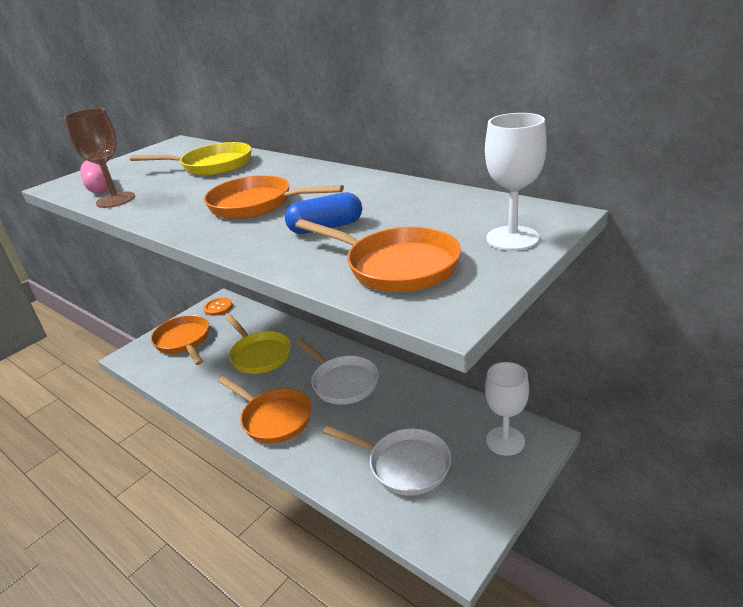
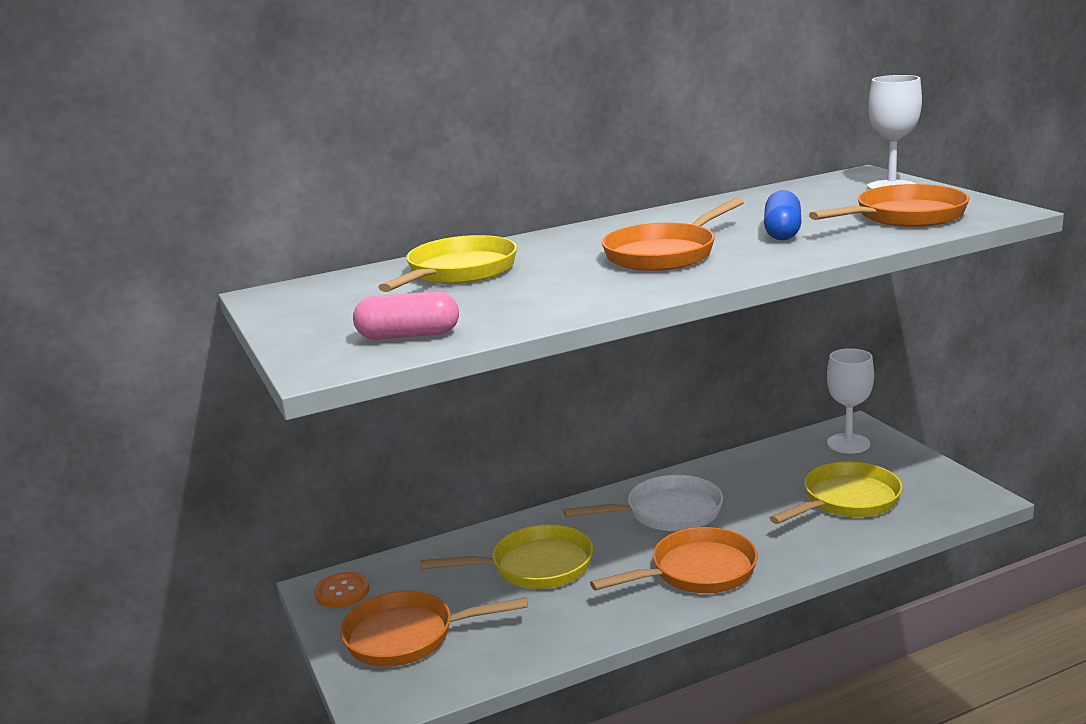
camera: 65 degrees left, 10 degrees down
brown goblet [64,108,135,208] -> none
white pan [323,426,451,496] -> yellow pan [770,462,903,524]

